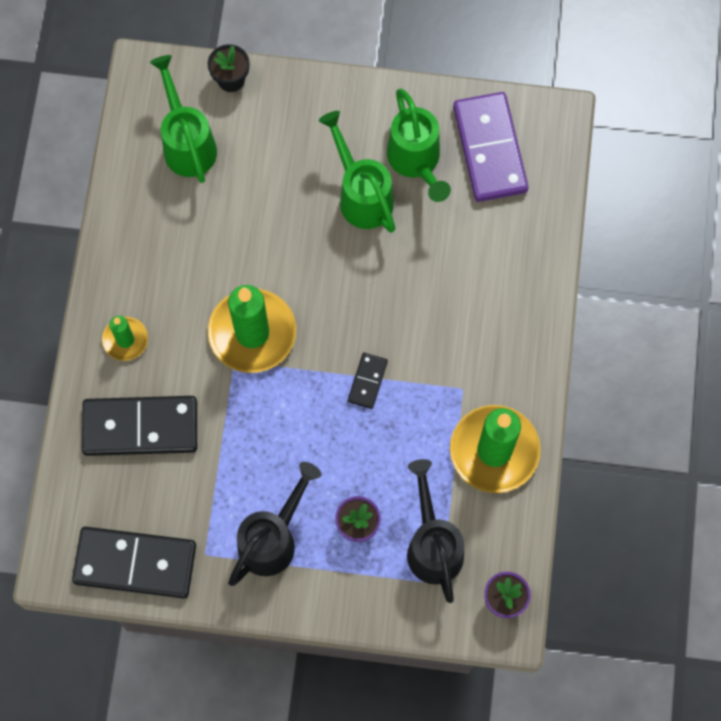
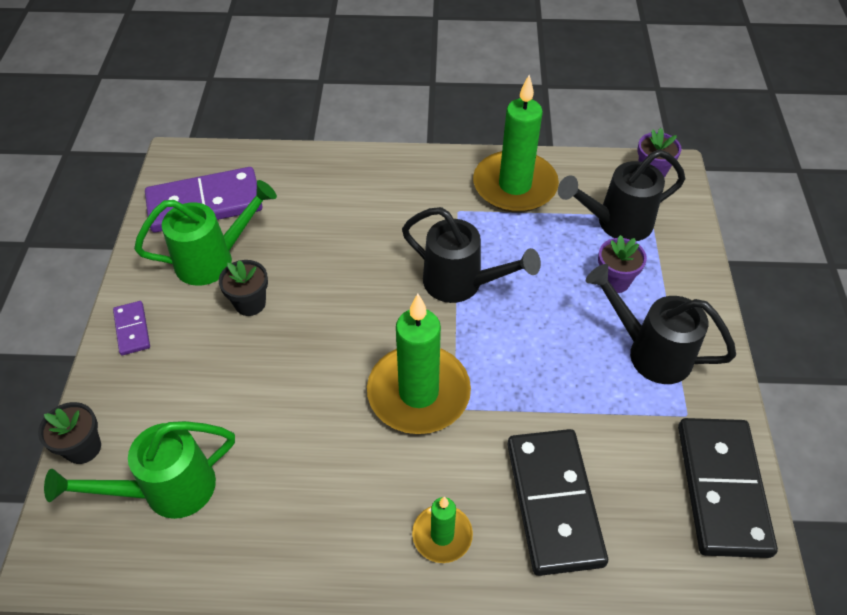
camera: 95 degrees left, 20 degrees down
green watering can [319,111,395,233] -> black flower pot [219,260,268,316]
black domino [348,353,388,409] -> black watering can [402,207,541,303]
none -> purple domino [113,301,150,355]

